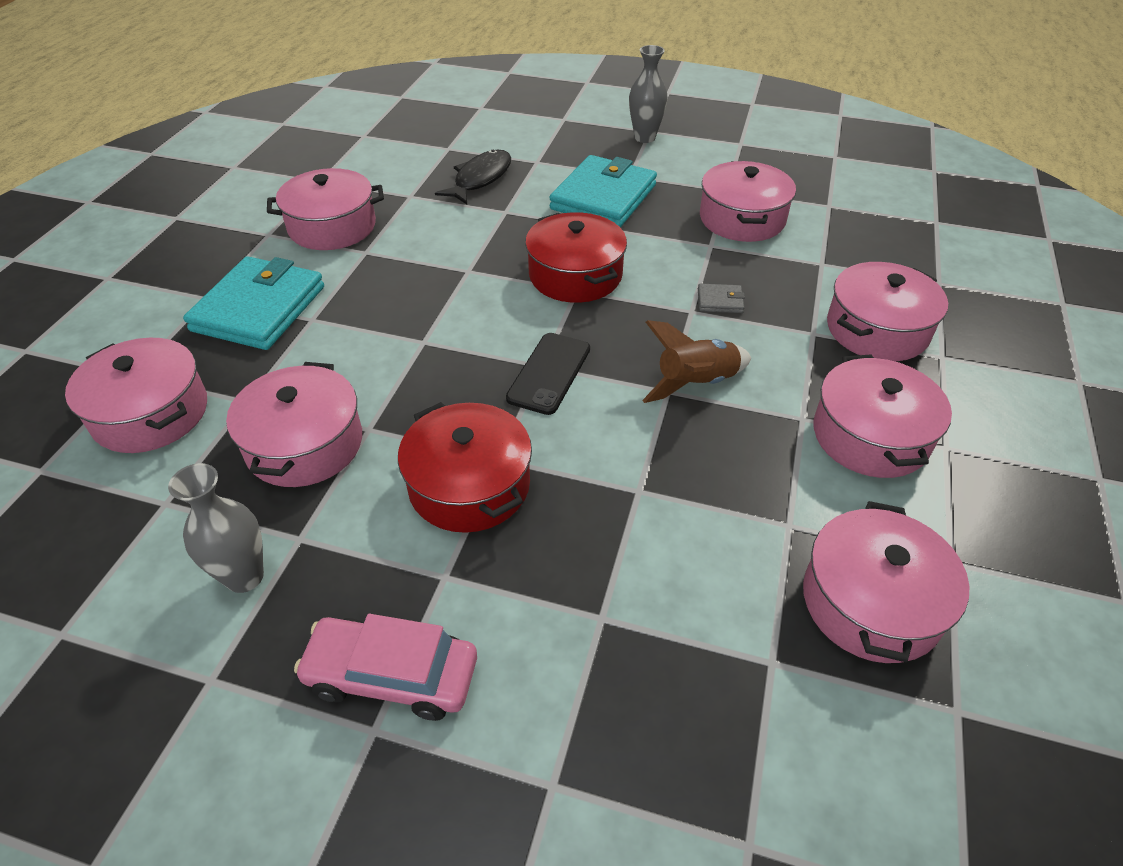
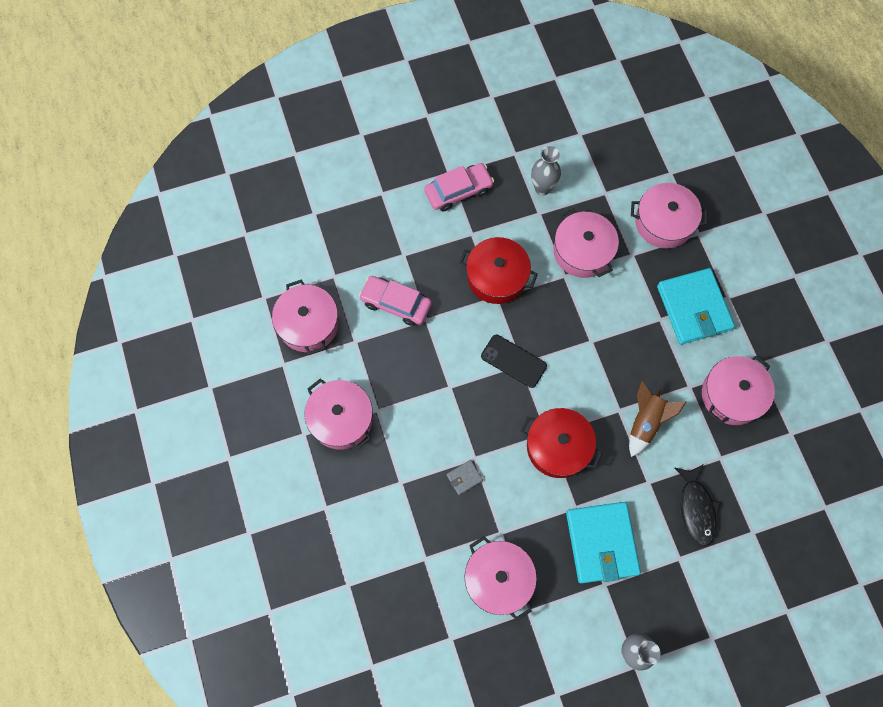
camera: 145 degrees right, 25 degrees up
black phone [506,333,590,415] -> black phone turned 45 degrees counterclockwise [481,335,547,388]
brown rocket [642,320,751,403] -> brown rocket moved to [629,382,686,457]
pink pot [827,262,948,361] -> none
none -> pink car [359,276,432,326]

